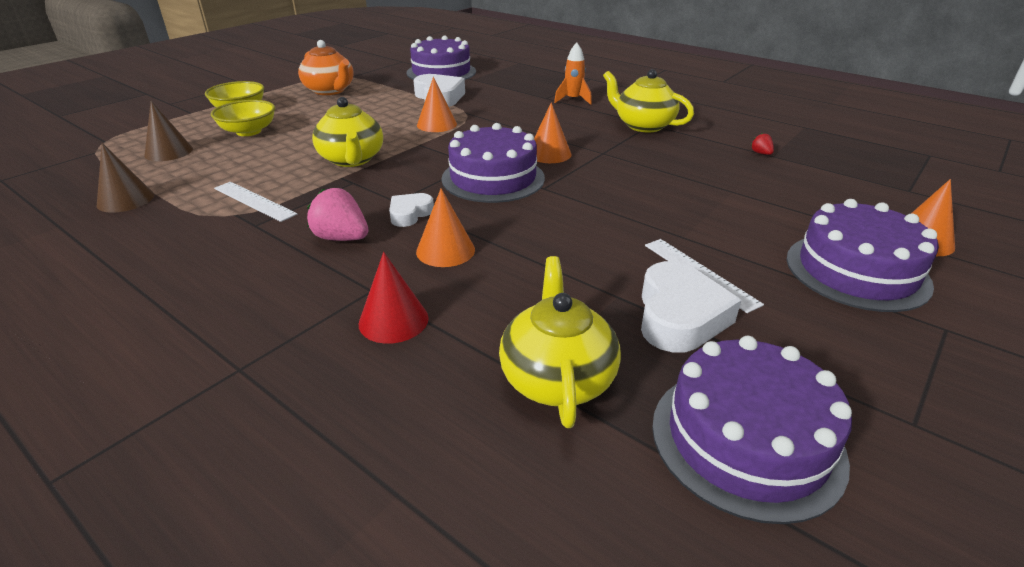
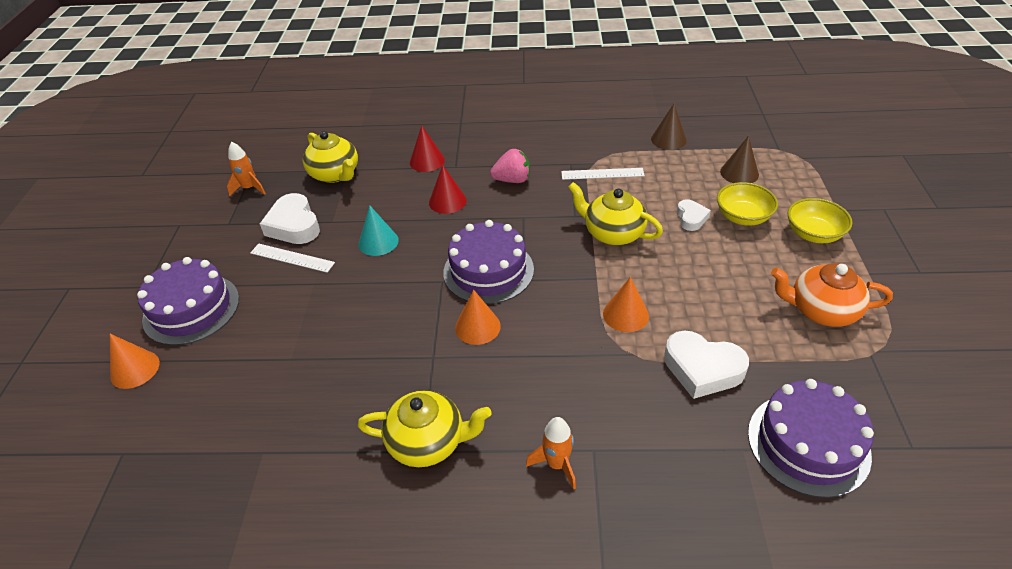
camera: 145 degrees right, 10 degrees up
white heart [389,193,434,227] -> white heart moved to [677,199,711,231]
orange cone [416,188,475,267] -> red cone [429,165,467,214]
purple cake [652,336,852,524] -> orange rocket [227,142,266,196]
red strawberry [751,133,774,155] -> none
none -> turquoise cone [359,205,399,256]

